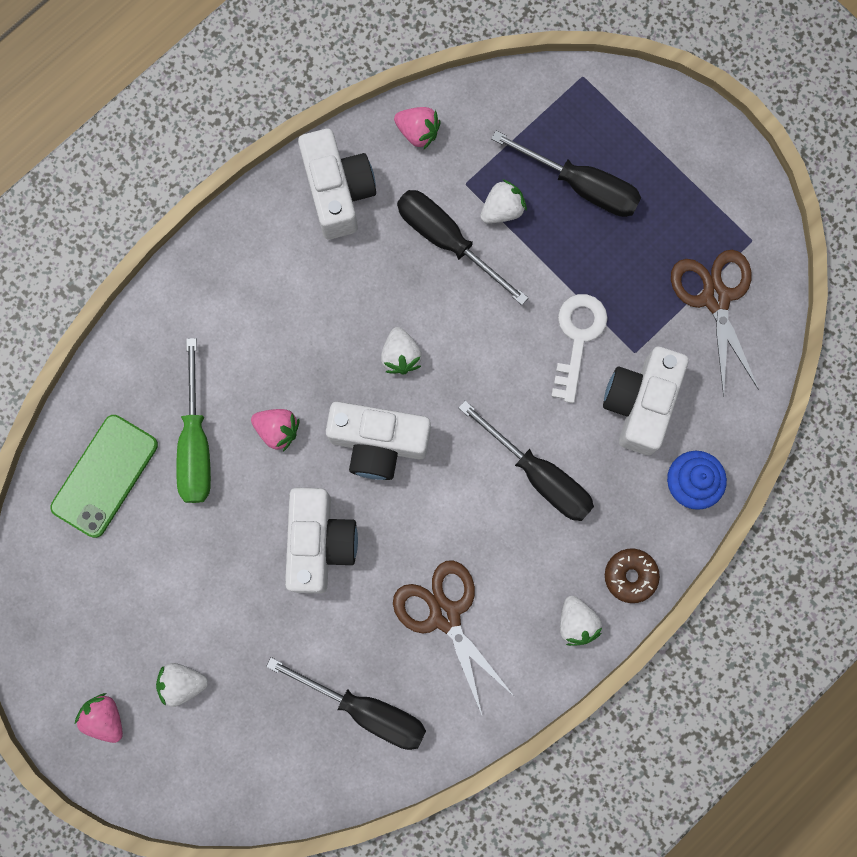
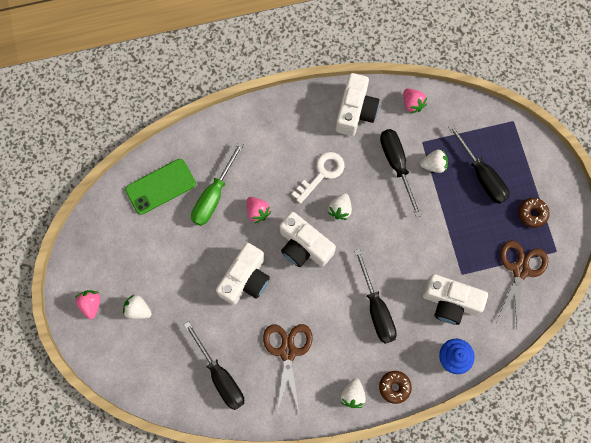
camera: 30 degrees right, 5 degrees down
white key [551,294,607,403] -> white key moved to [291,152,344,204]
white camera [603,346,688,455] -> white camera turned 120 degrees counterclockwise [422,274,488,325]
none -> brown donut [518,198,550,228]

